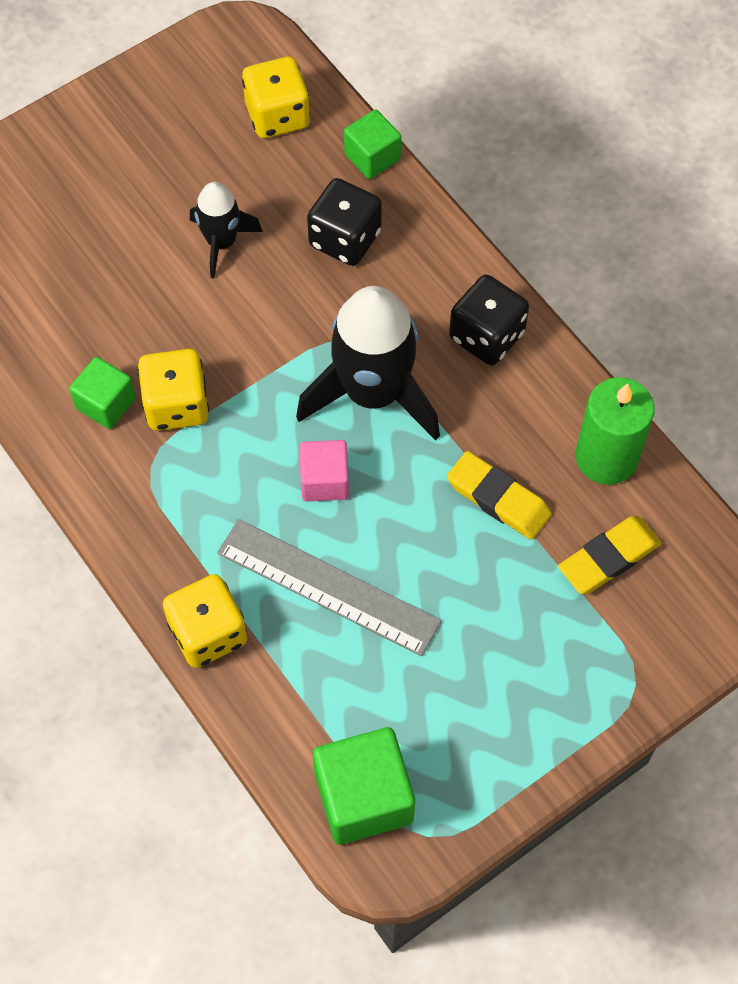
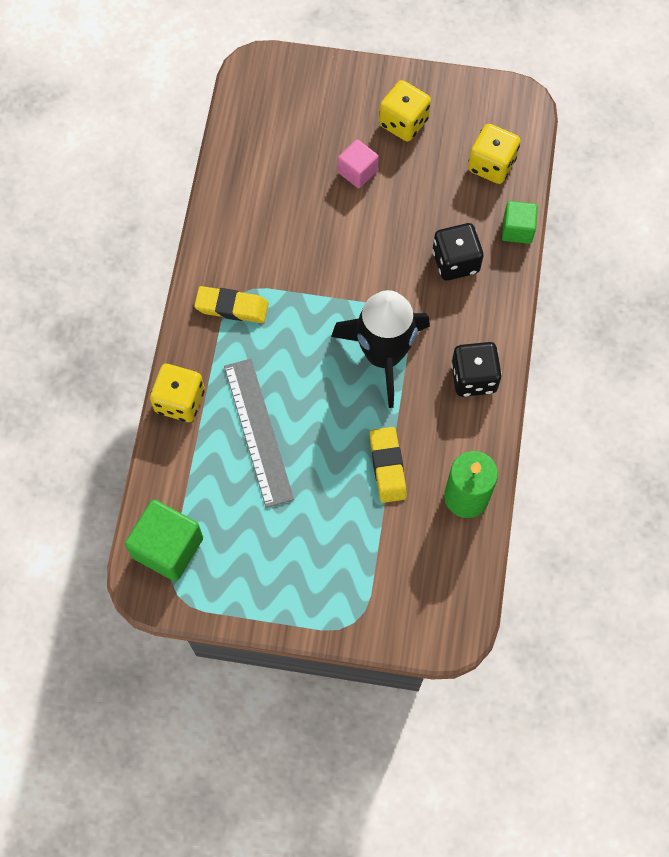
camera: 45 degrees right, 5 degrees up
green cube [69,357,136,429] -> none
yellow dice [138,349,209,431] -> yellow dice moved to [379,80,431,141]
black rocket [190,182,263,278] -> none
pink cube [299,440,349,501] -> pink cube moved to [338,139,379,188]
yellow eraser [558,516,662,594] -> yellow eraser moved to [194,286,268,323]

